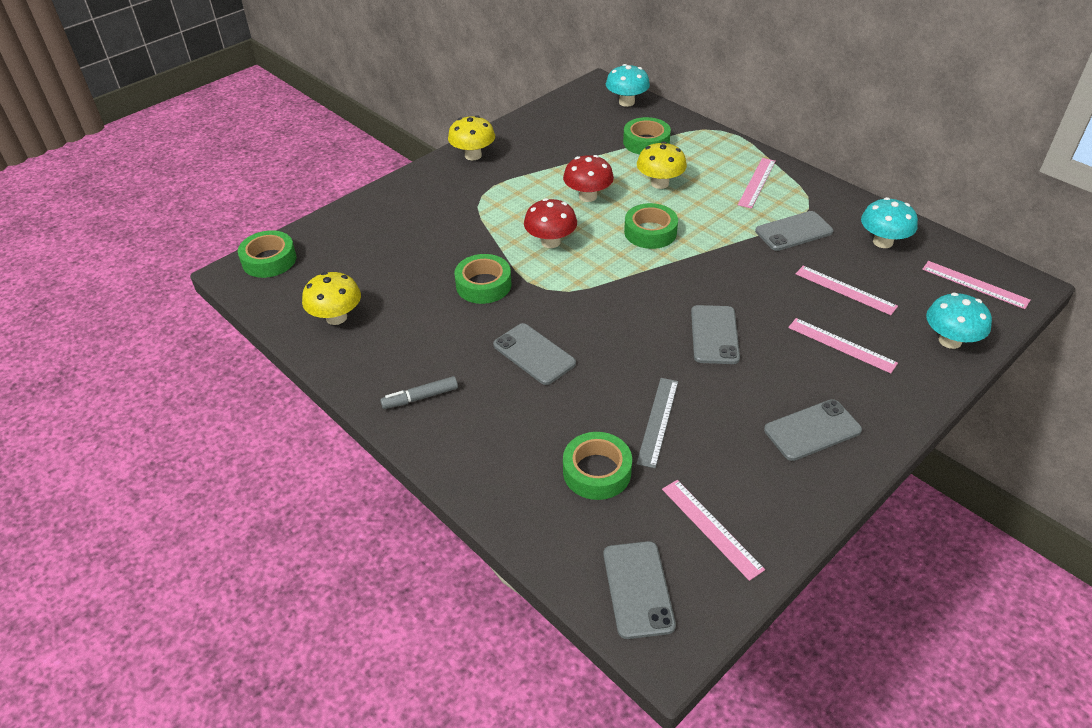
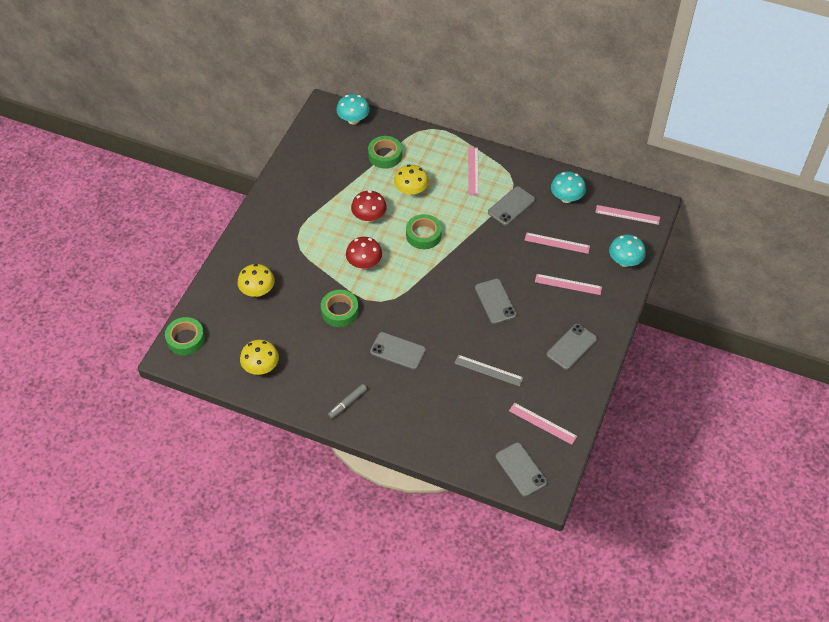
camera: 25 degrees left, 10 degrees up
yellow mushroom [448,115,495,160] -> yellow mushroom moved to [237,264,275,297]
green tape [563,432,632,500] -> none
grey ruler [636,378,678,468] -> grey ruler turned 60 degrees counterclockwise [454,355,524,386]

